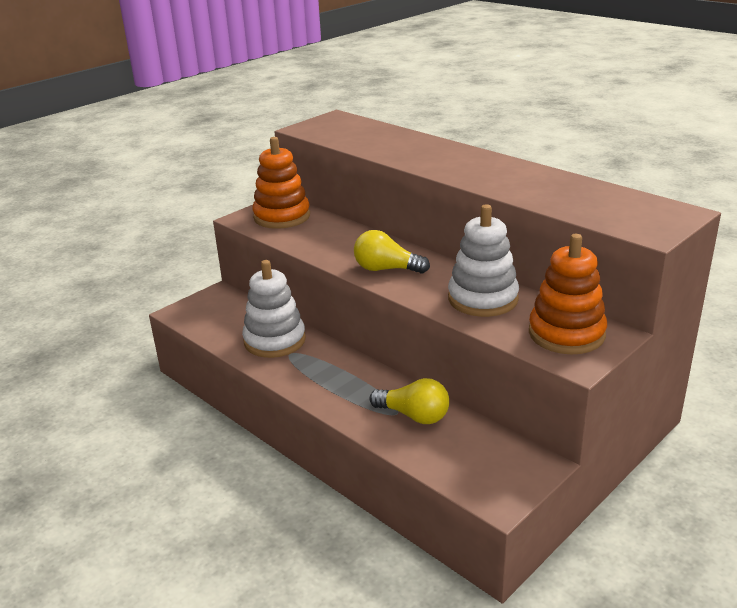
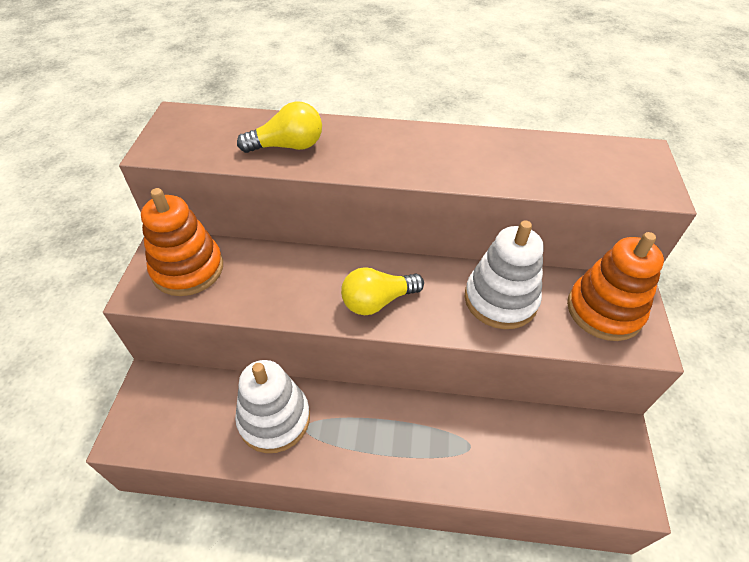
camera: 40 degrees left, 20 degrees up
yellow light bulb [370,378,449,424] -> yellow light bulb moved to [237,101,322,153]

